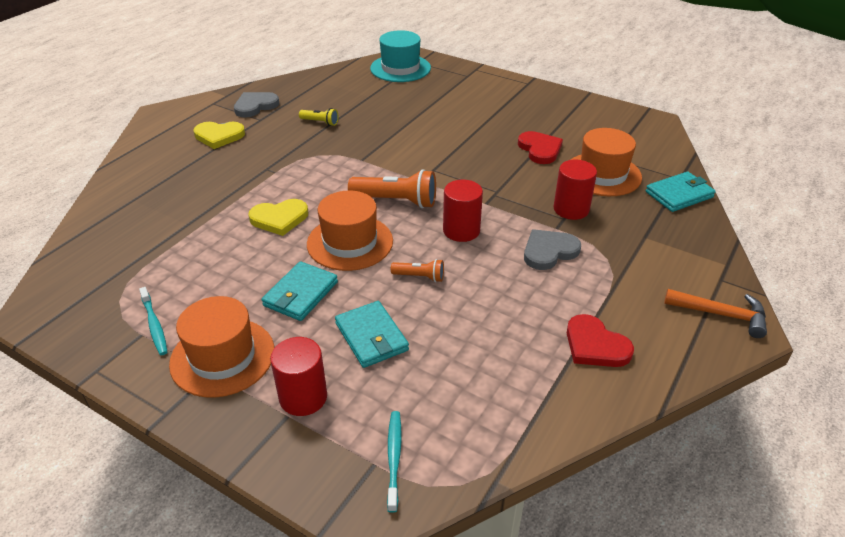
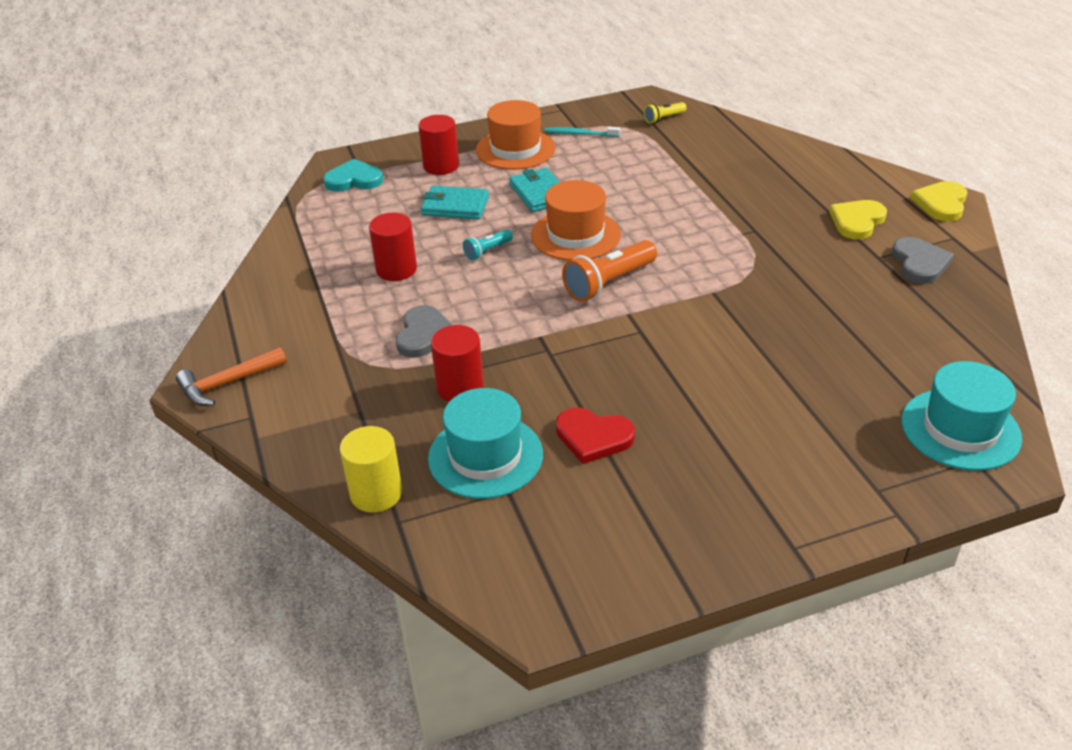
camera: 130 degrees right, 0 degrees up
yellow heart [248,199,308,236] -> yellow heart moved to [911,181,967,221]
yellow flashlight [299,108,339,126] -> yellow flashlight moved to [644,102,687,124]
turquoise toothbrush [387,411,402,513] -> turquoise heart [323,159,383,191]
orange flashlight [391,259,444,282] -> turquoise flashlight [463,229,513,260]
red cylinder [443,179,483,242] -> red cylinder moved to [369,213,417,281]
red heart [567,314,634,367] -> none
orange hat [571,128,642,196] -> turquoise hat [428,388,543,499]
turquoise wallet [646,172,716,212] -> yellow cylinder [340,426,402,513]

